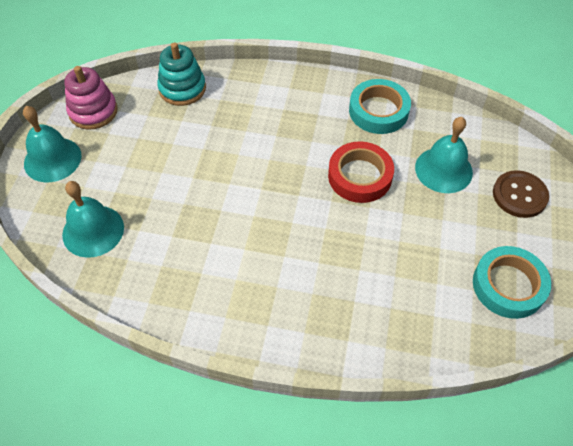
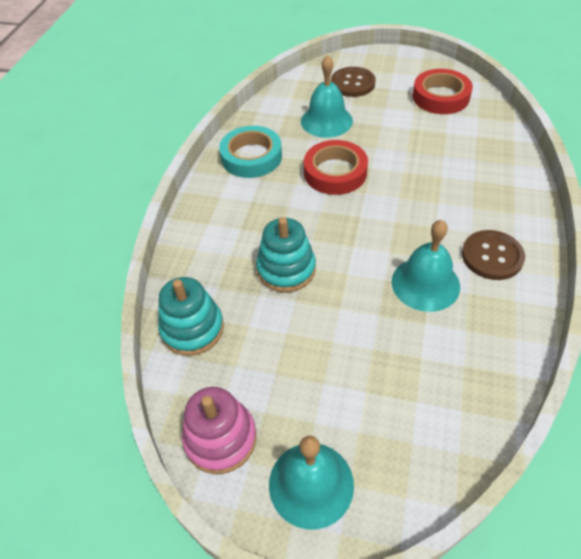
camera: 85 degrees left, 5 degrees down
turquoise bell [62,181,124,258] -> turquoise bell moved to [392,220,460,312]
turquoise tape [473,246,551,319] -> red tape [412,69,473,114]
none -> turquoise stacking toy [256,217,316,293]
none -> brown button [462,230,525,280]

